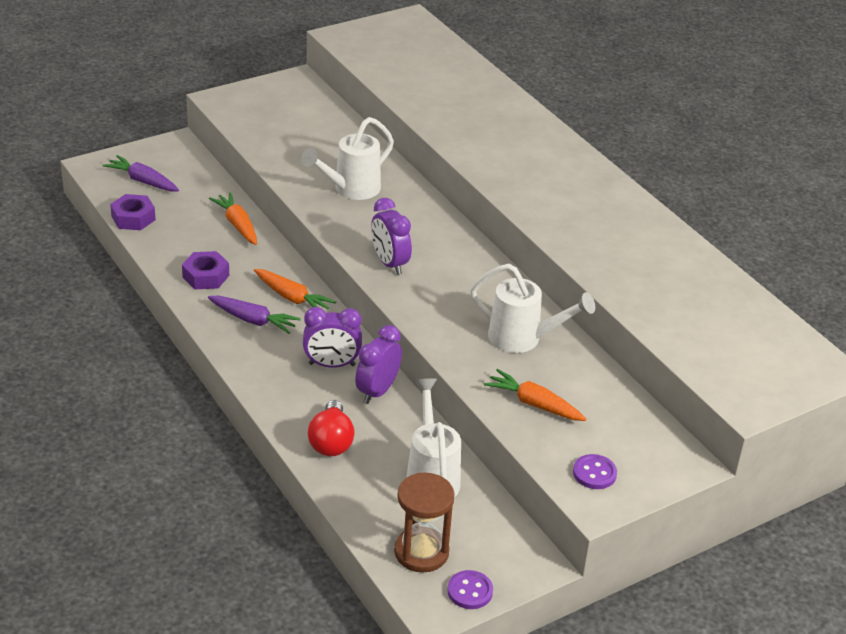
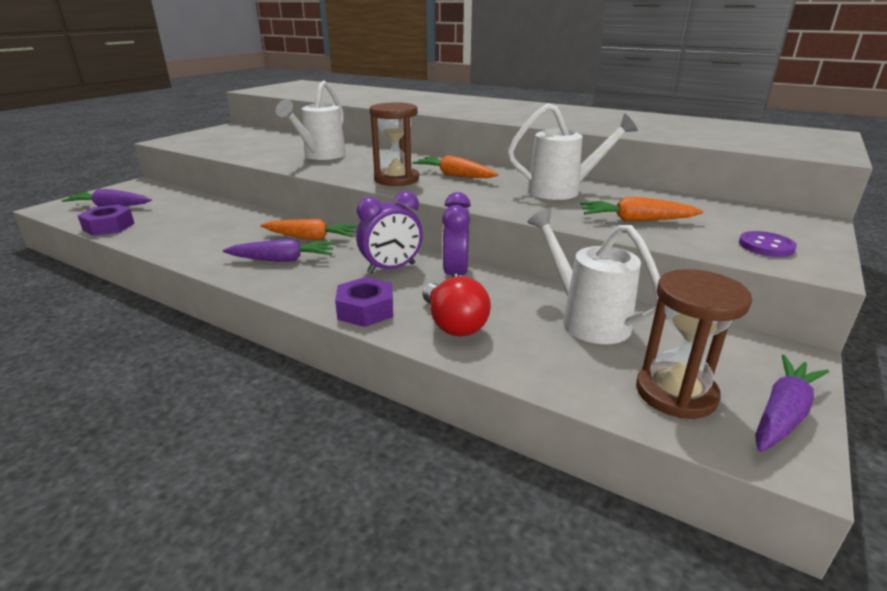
camera: 25 degrees left, 10 degrees down
purple nut [182,251,229,289] -> purple nut moved to [335,277,393,327]
orange carrot [209,192,257,245] -> orange carrot moved to [413,155,499,178]
purple clock [371,198,412,275] -> brown hourglass [370,103,419,186]
purple button [447,570,493,609] -> purple carrot [755,355,829,452]

